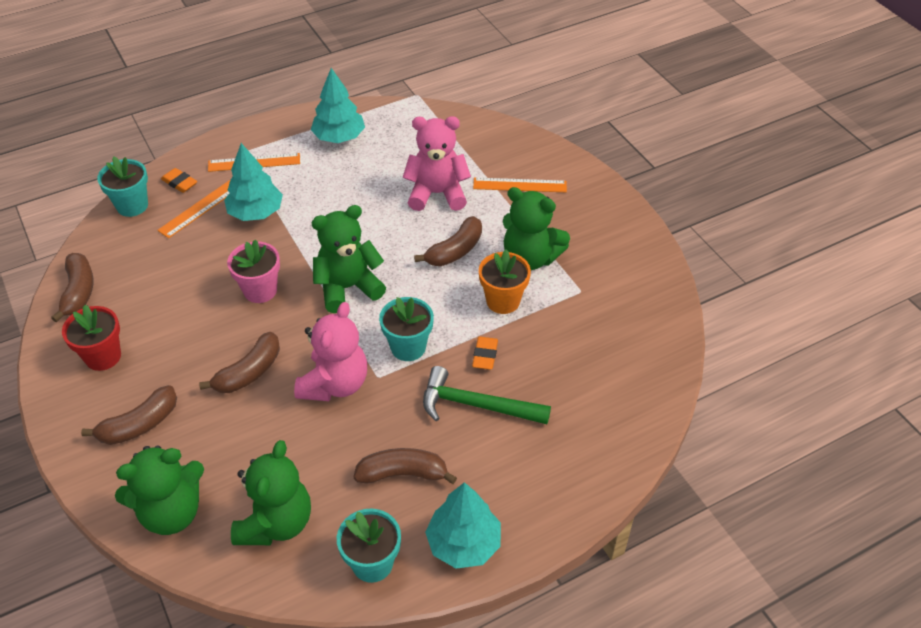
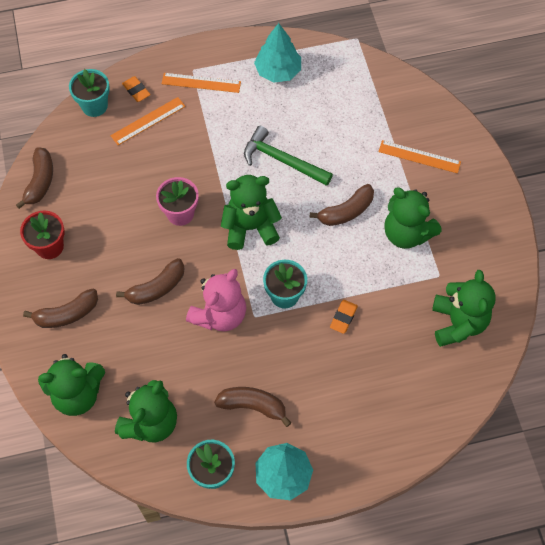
camera: 15 degrees right, 15 degrees up
turquoise tree [224,143,283,221] -> none
pink teddy bear [403,116,471,211] -> none
green hammer [423,366,551,424] -> green hammer moved to [244,126,333,186]
orange flower pot [479,249,531,314] -> none
none -> green teddy bear [432,270,496,347]

